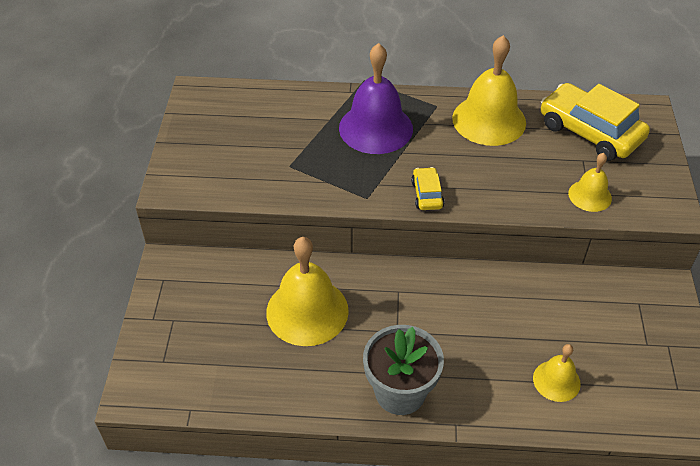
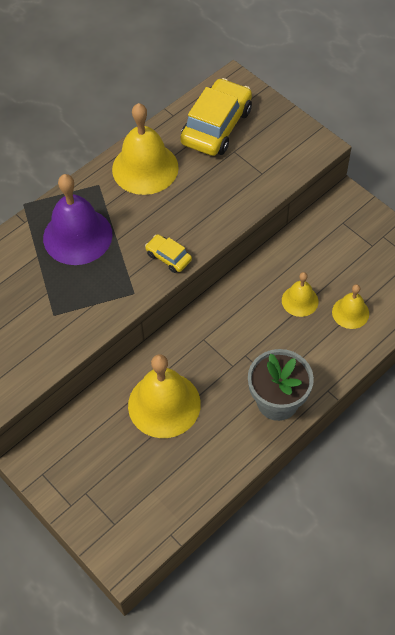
camera: 45 degrees left, 10 degrees up
yellow car [541,83,650,161] -> yellow car turned 120 degrees clockwise [180,78,252,156]
yellow bell [568,153,612,212] -> yellow bell moved to [282,272,318,317]

